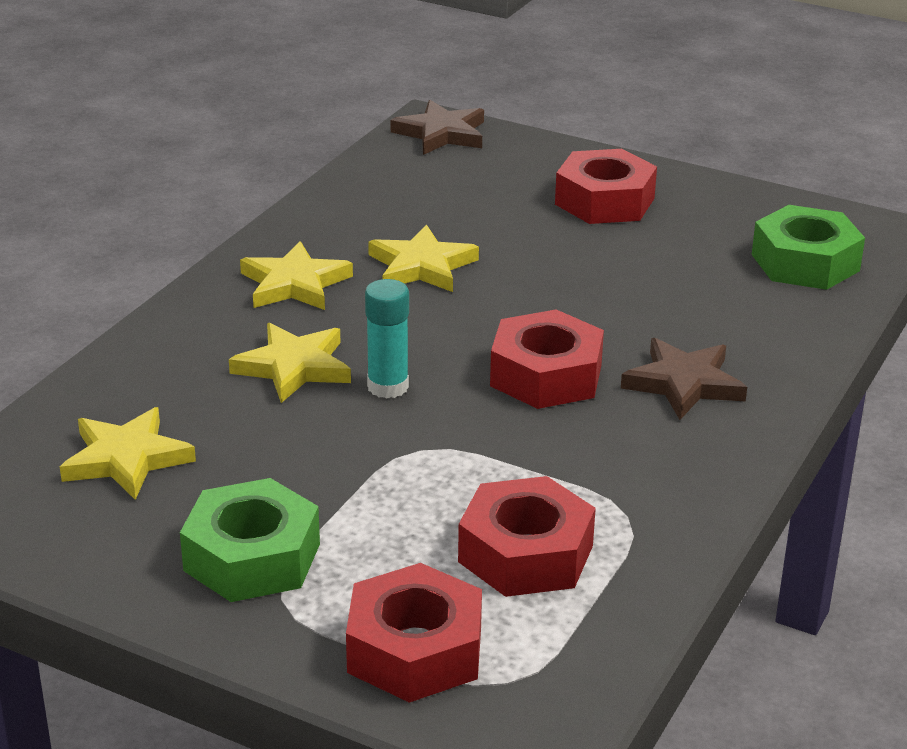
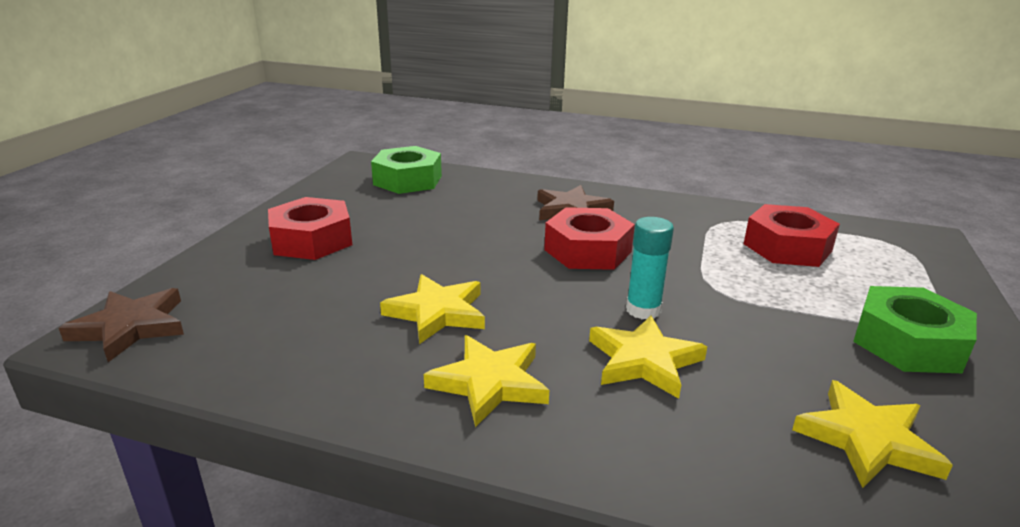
camera: 100 degrees left, 5 degrees down
red nut [346,563,482,703] -> none

